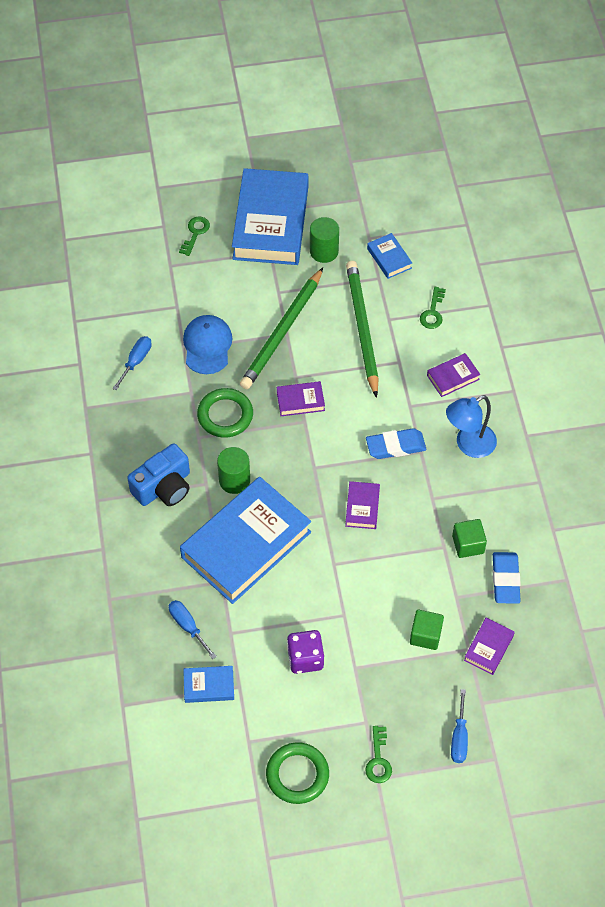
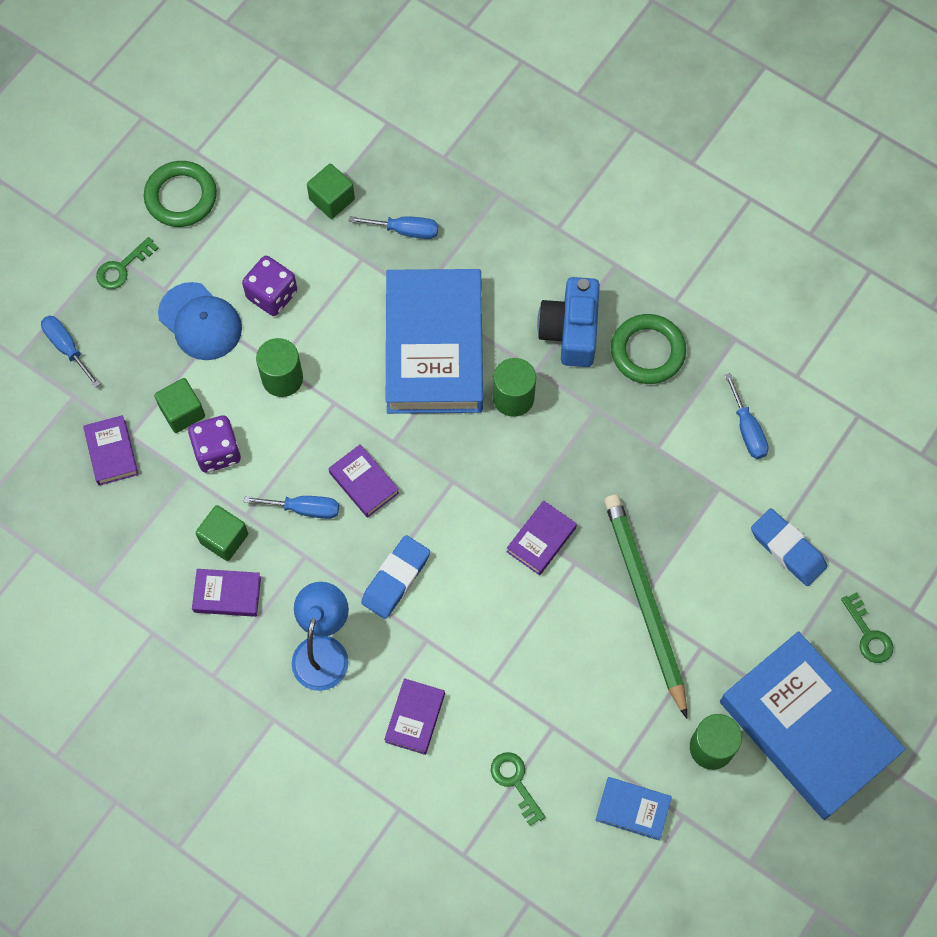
camera: 135 degrees right, 10 degrees up
blue cap [183,315,232,374] -> blue cap moved to [158,282,242,360]
blue book [183,666,234,703] -> green cube [307,164,355,219]
green ring [197,388,253,438] -> green ring moved to [611,314,686,384]
green pencil [346,261,379,398] -> none
green key [365,726,392,783] -> green key turned 90 degrees counterclockwise [96,237,159,289]
blue eraser [492,552,521,604] -> blue eraser moved to [751,508,827,586]
none -> purple dice [188,415,241,473]
none -> purple book [192,569,261,617]
none -> blue screwdriver [244,496,339,519]
none -> green cylinder [256,338,303,397]

